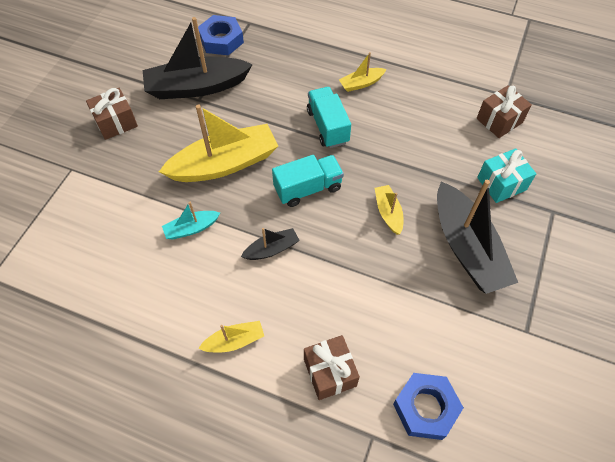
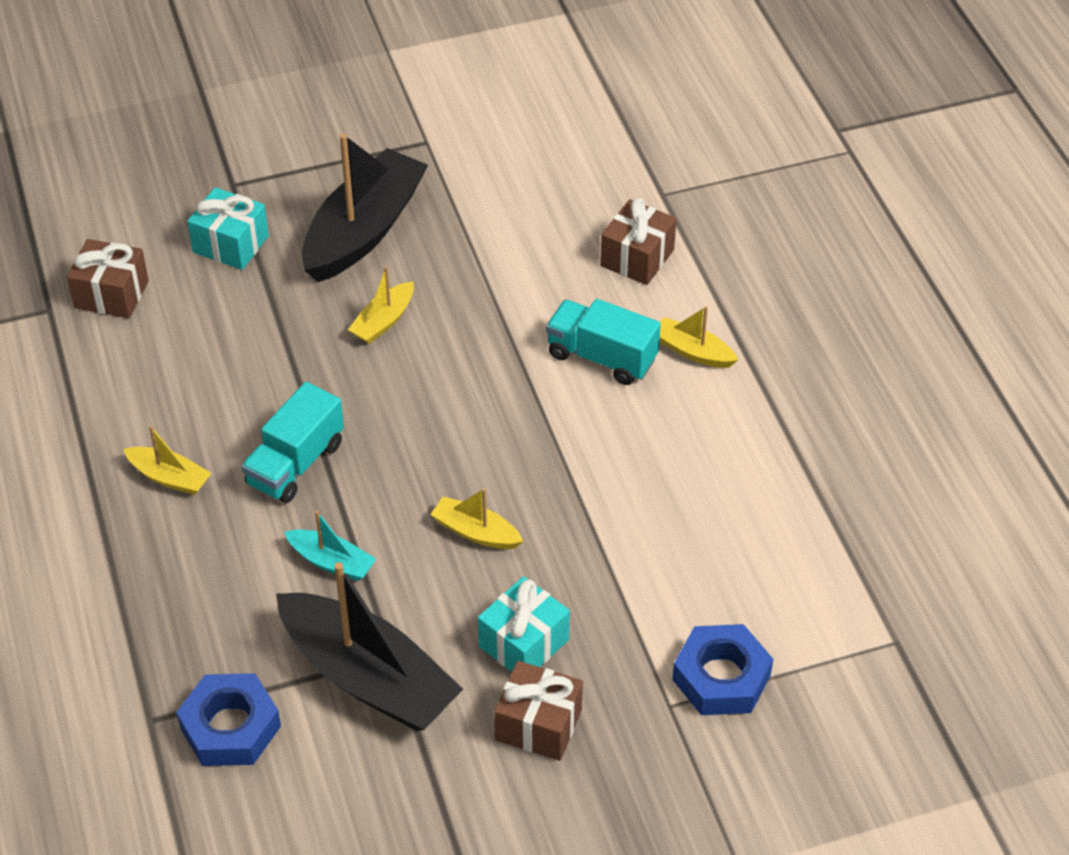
camera: 130 degrees left, 10 degrees down
yellow boat [159,105,278,182] -> yellow boat [430,488,524,549], size x0.47
turquoise boat [162,202,220,239] -> turquoise boat moved to [284,511,376,581]
black boat [241,228,300,260] -> none
turquoise truck [272,155,344,207] -> turquoise truck moved to [546,299,661,385]
blue nut [393,373,464,440] -> blue nut moved to [672,624,773,715]
none -> turquoise gift [478,576,570,672]

